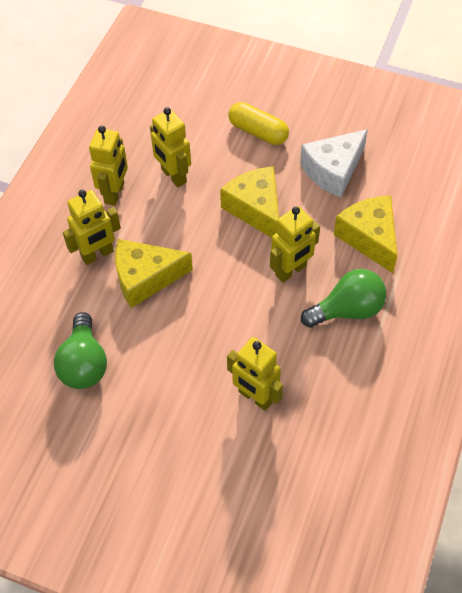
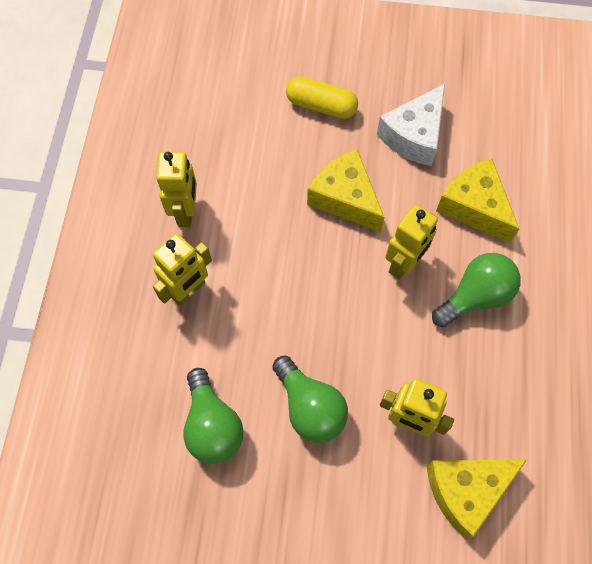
camera: 15 degrees left, 10 degrees up
yellow cheese [115,239,193,308] -> yellow cheese moved to [427,460,527,538]
yellow robot [150,107,191,187] -> none
none -> green light bulb [272,356,348,443]

